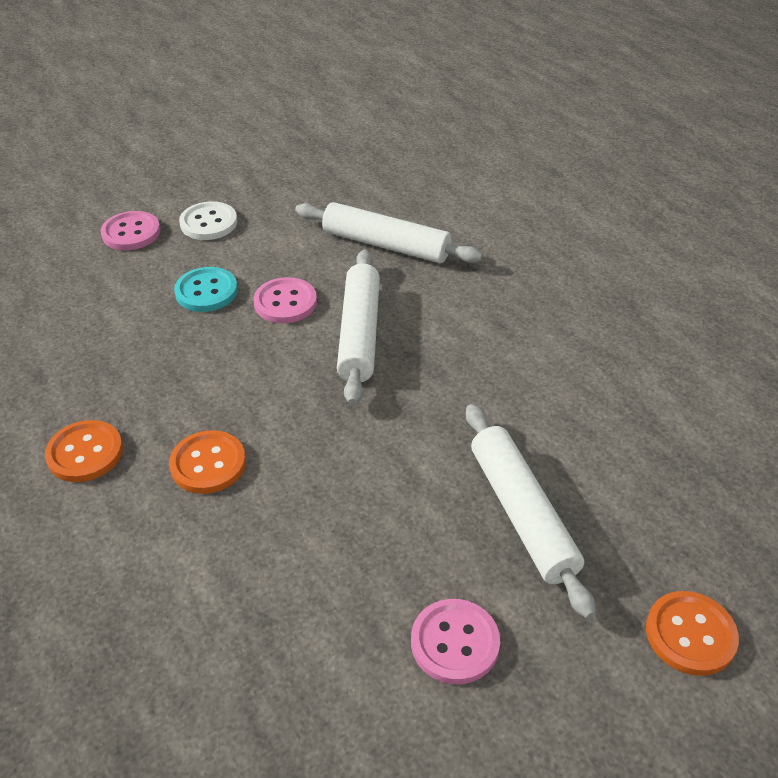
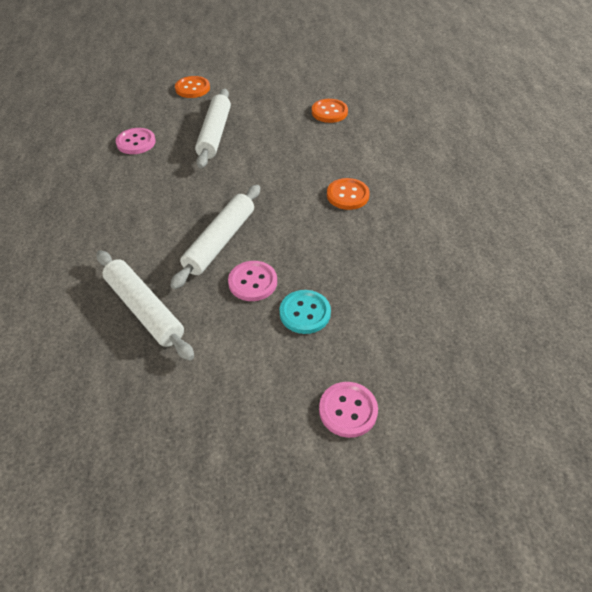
camera: 155 degrees left, 5 degrees up
orange button [45,420,123,482] -> orange button moved to [312,99,348,123]
white button [179,201,237,240] -> none
pink button [411,599,500,684] -> pink button moved to [116,128,156,154]

